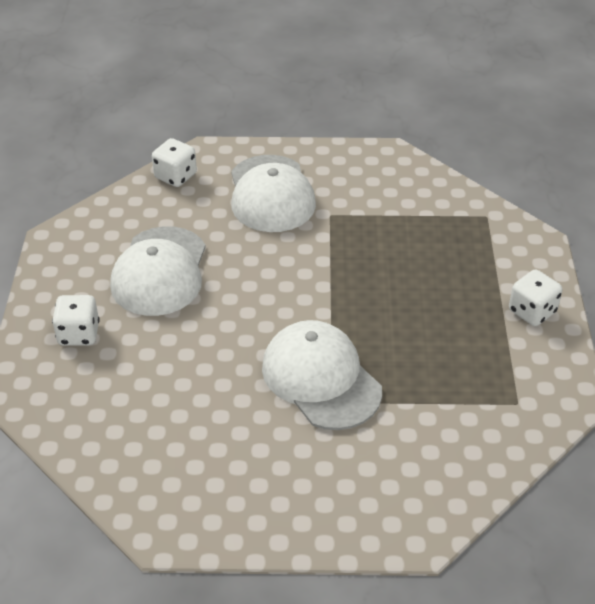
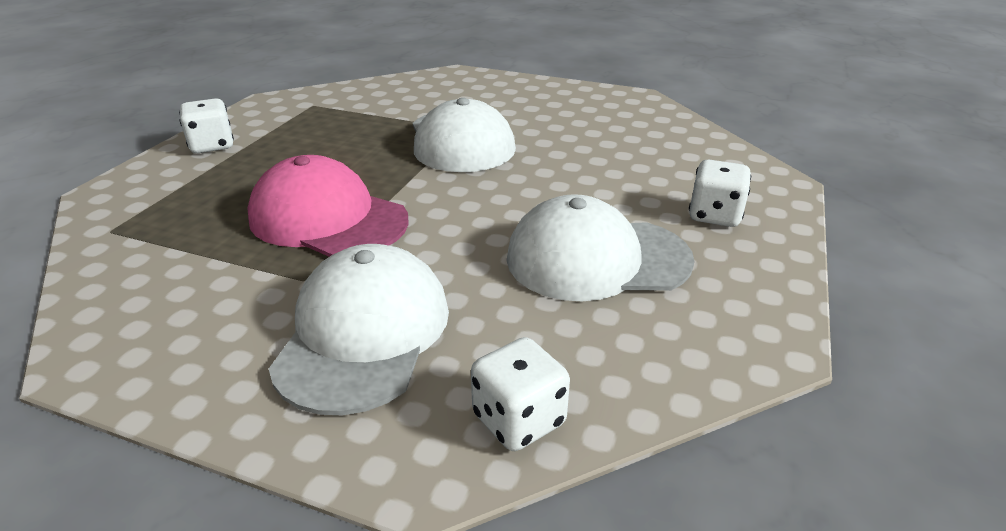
camera: 160 degrees left, 10 degrees down
white cap [110,226,206,316] -> white cap turned 120 degrees counterclockwise [506,194,695,301]
none -> pink cap [247,155,409,257]

